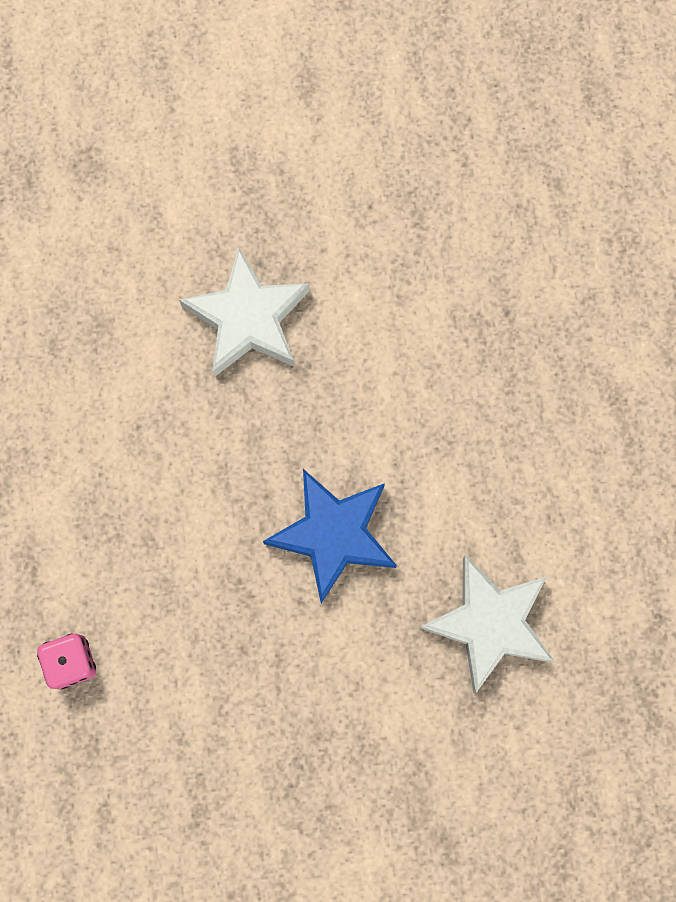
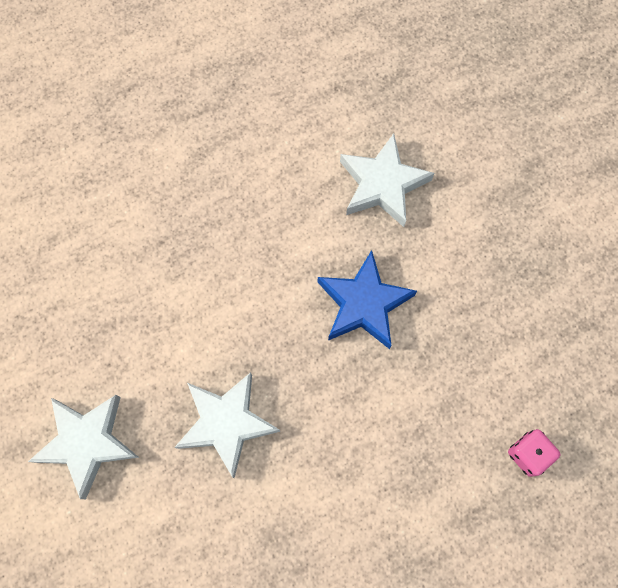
camera: 110 degrees left, 5 degrees down
none -> white star [28,395,139,499]

